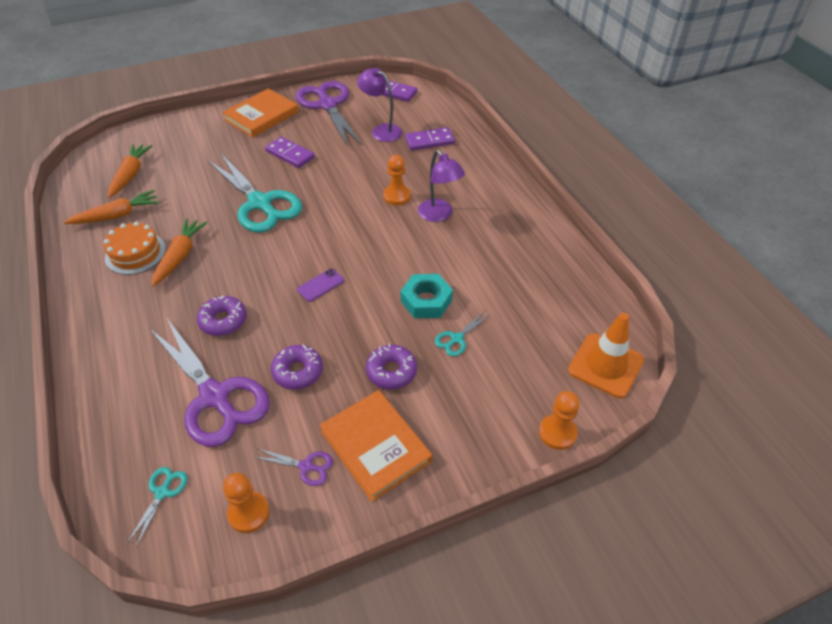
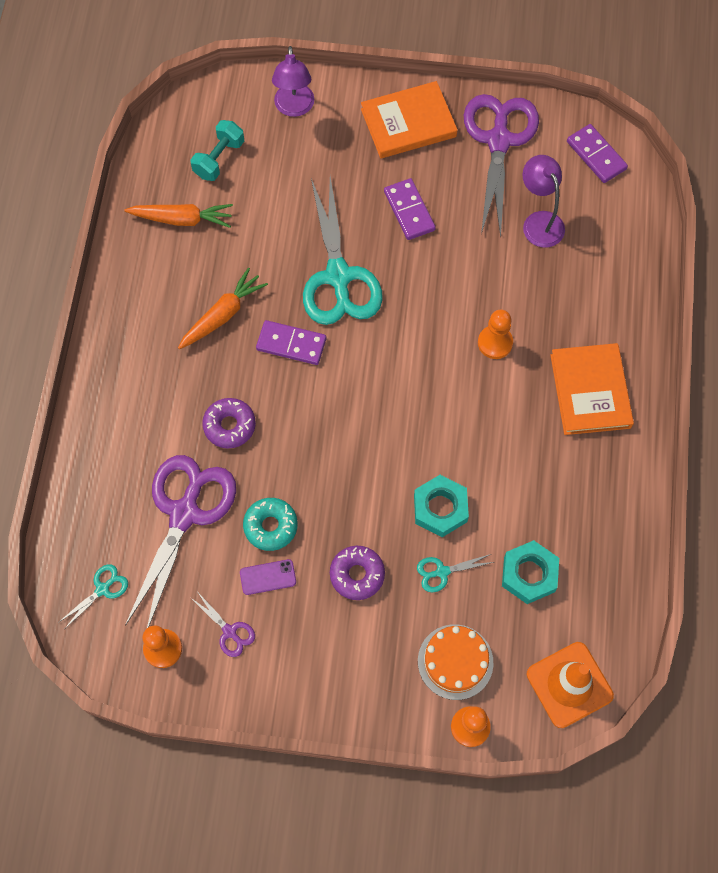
camera: 30 degrees right, 20 degrees up
orange cake [104,221,166,275] -> orange cake moved to [418,624,493,700]
orange carrot [108,144,152,198] -> turquoise dumbbell [190,120,244,181]
purple scissors [149,317,270,447] -> purple scissors turned 150 degrees counterclockwise [125,455,236,628]
purple donut [271,344,323,390] -> turquoise donut [243,498,298,551]
purple phone [297,269,344,302] -> purple phone moved to [240,559,296,595]
orange book [320,390,432,502] -> orange book moved to [550,343,634,435]
purple domino [405,127,455,151] -> purple domino moved to [256,320,326,365]
purple lamp [418,150,465,222] -> purple lamp moved to [272,46,314,117]
none -> turquoise nut [502,540,559,604]

